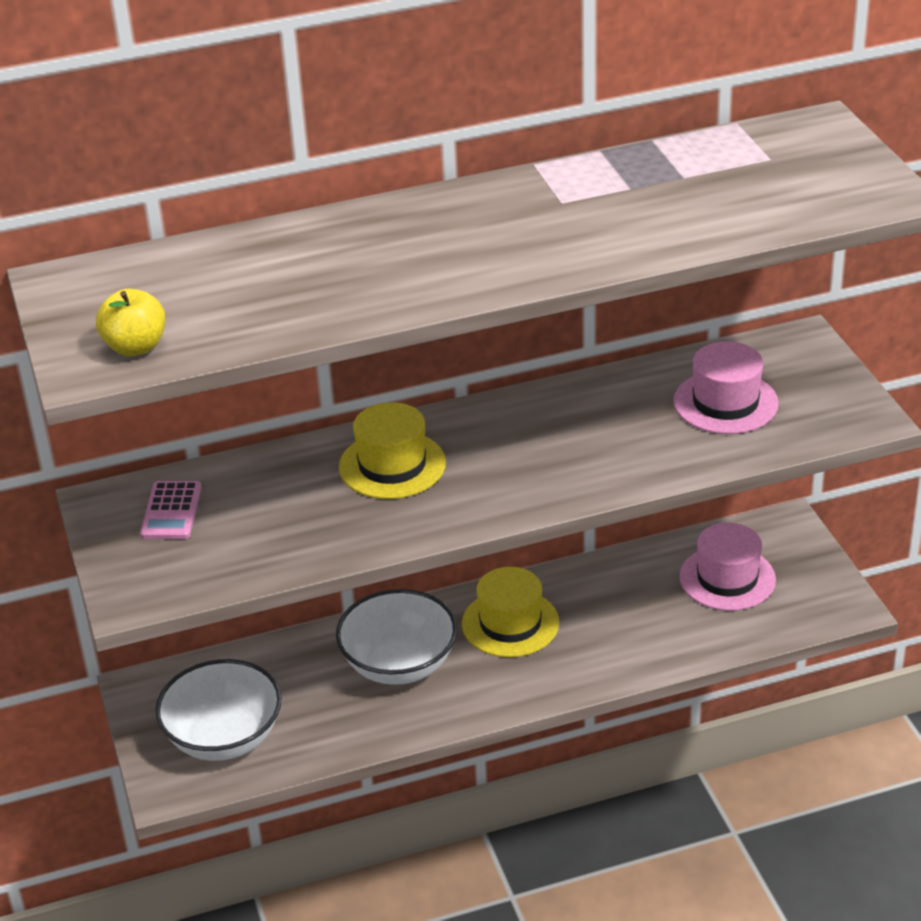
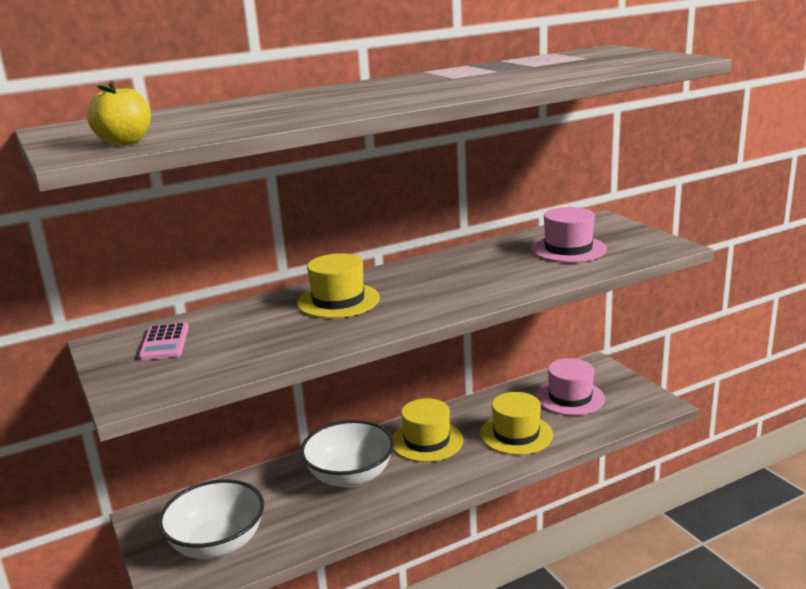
camera: 10 degrees left, 15 degrees down
none -> yellow hat [480,392,553,455]

